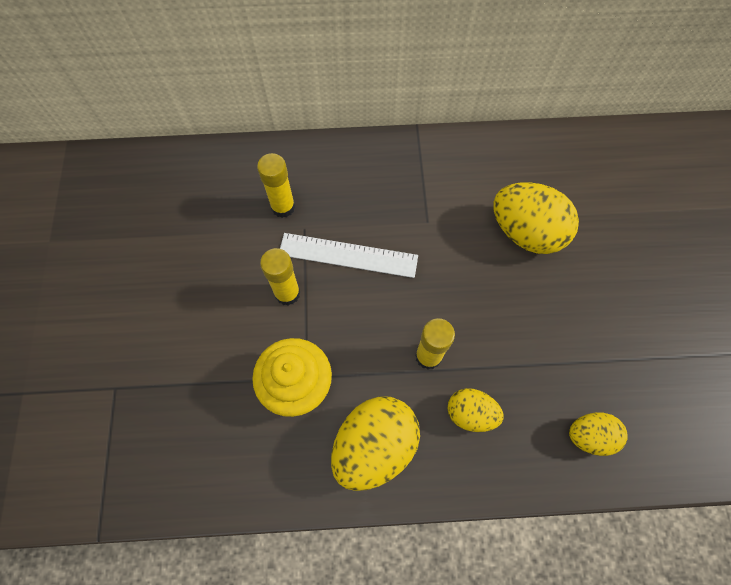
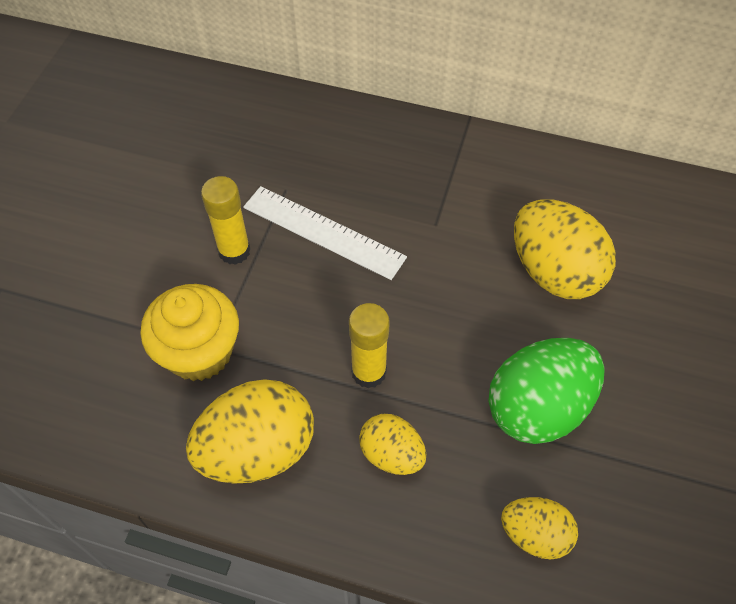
camera: 20 degrees right, 10 degrees down
yellow glue stick [257,153,295,218] -> none
none -> green egg [488,338,604,444]

